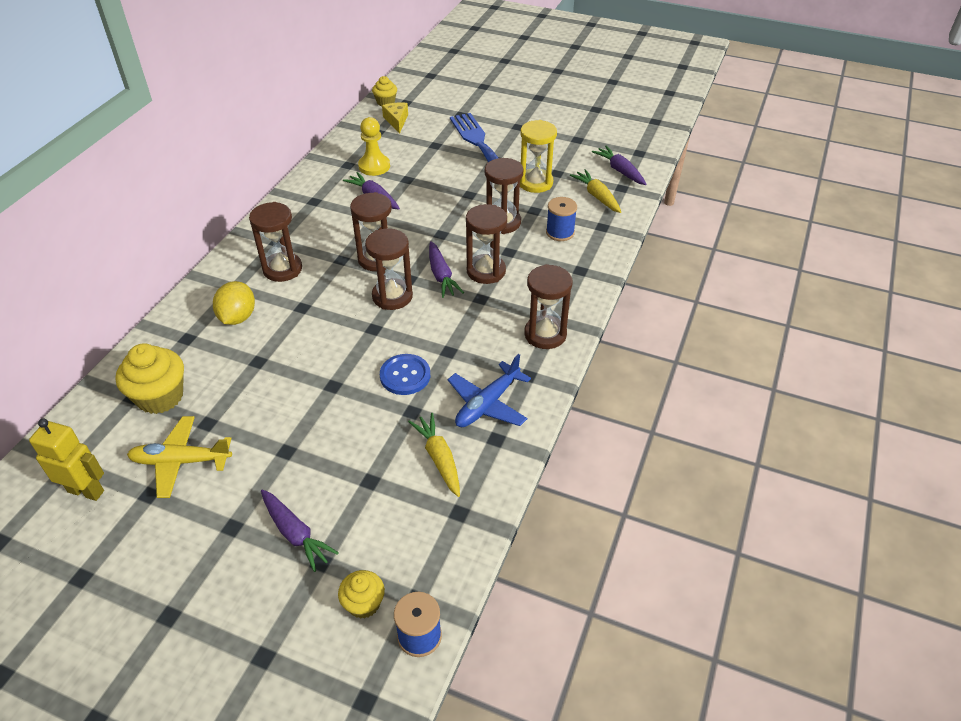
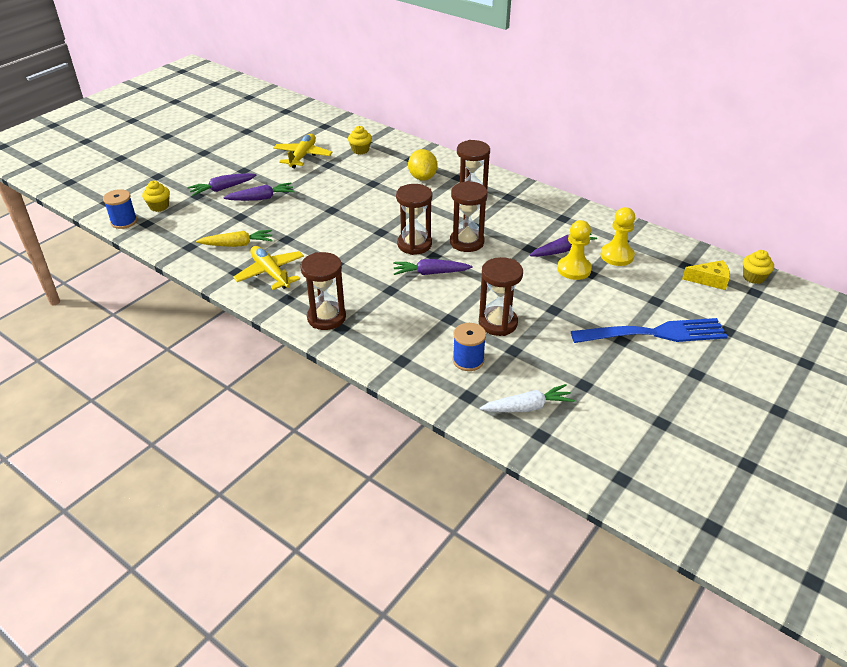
camera: 105 degrees right, 5 degrees down
yellow robot [29,418,104,501] -> none
yellow cupcake [115,343,184,414] -> yellow cupcake [348,126,372,154], size x0.58
yellow lemon [213,281,255,325] -> yellow lemon turned 60 degrees clockwise [408,149,437,181]
blue button [380,354,430,395] -> none
blue plane [448,354,531,427] -> yellow plane [233,246,304,290]
brown hourglass [466,204,507,284] -> none
yellow hourglass [520,120,557,193] -> none
yellow carrot [570,169,621,213] -> white carrot [479,384,575,412]
purple carrot [592,146,646,185] -> purple carrot moved to [223,183,295,201]
none -> yellow pawn [557,220,592,280]

